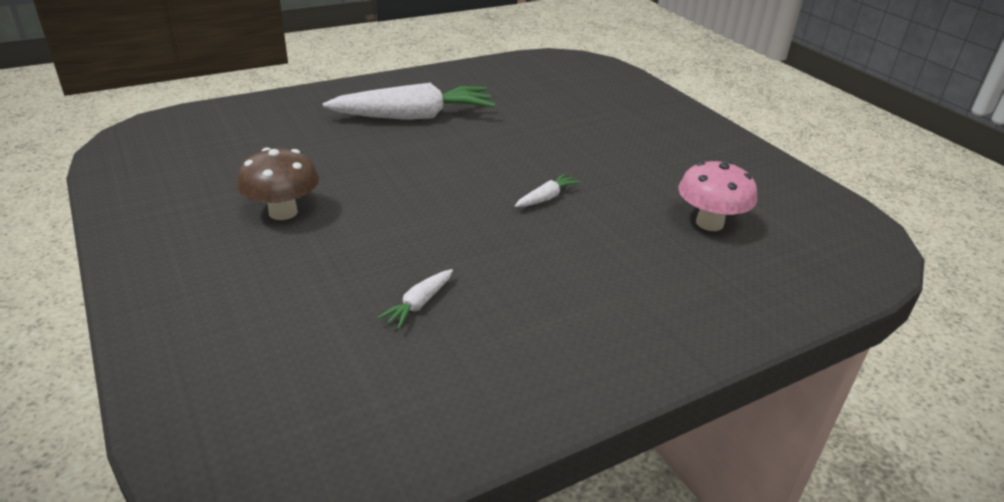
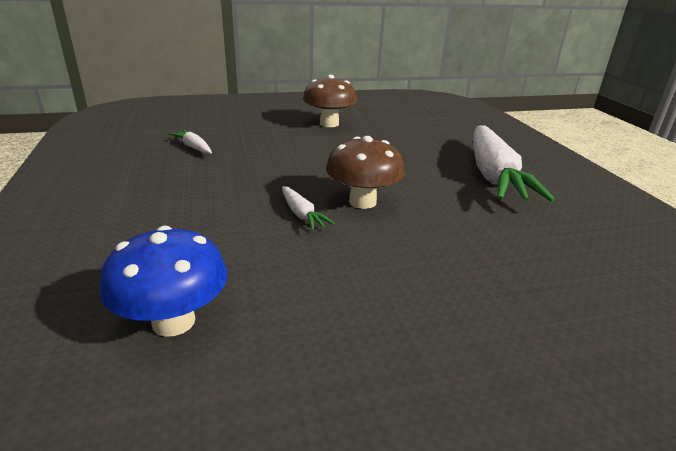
camera: 105 degrees right, 5 degrees down
pink mushroom [678,161,757,231] -> blue mushroom [100,226,228,337]
none -> brown mushroom [326,136,405,209]

